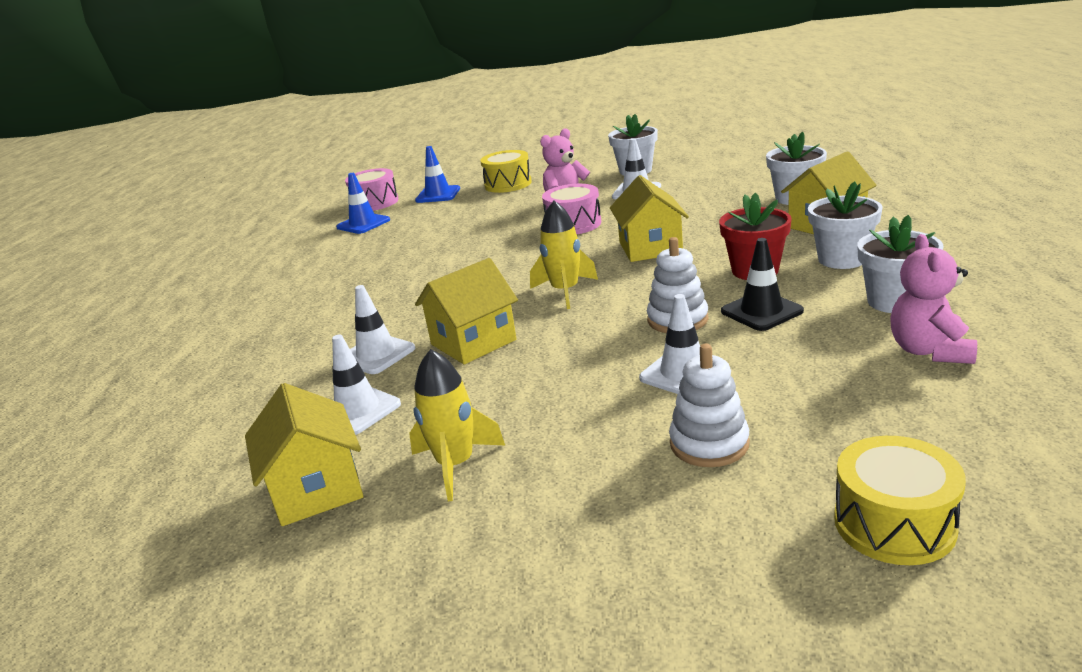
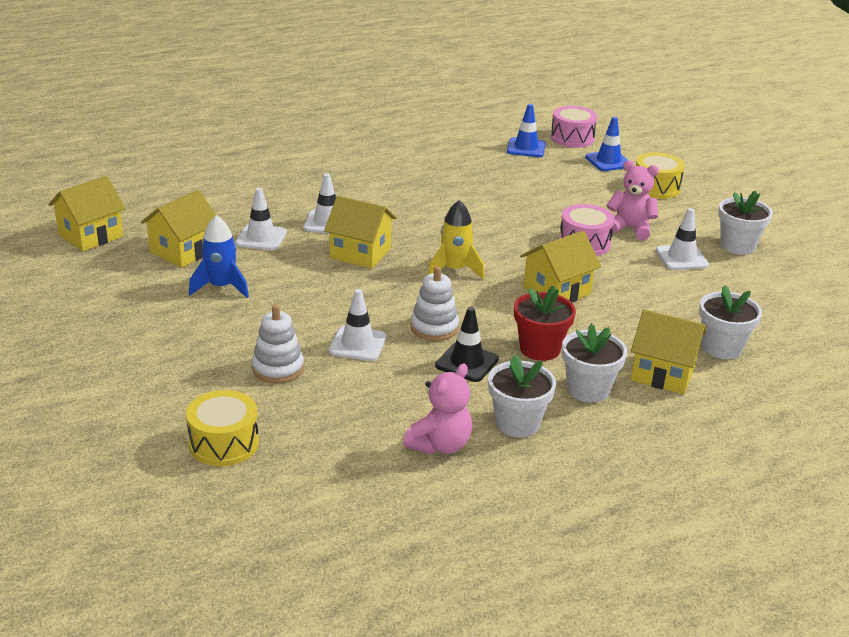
camera: 55 degrees right, 5 degrees up
yellow rocket [409,349,505,501] -> blue rocket [189,215,249,298]
pink teddy bear [890,234,977,364] -> pink teddy bear turned 150 degrees clockwise [403,364,472,455]
none -> yellow house [48,176,126,251]

